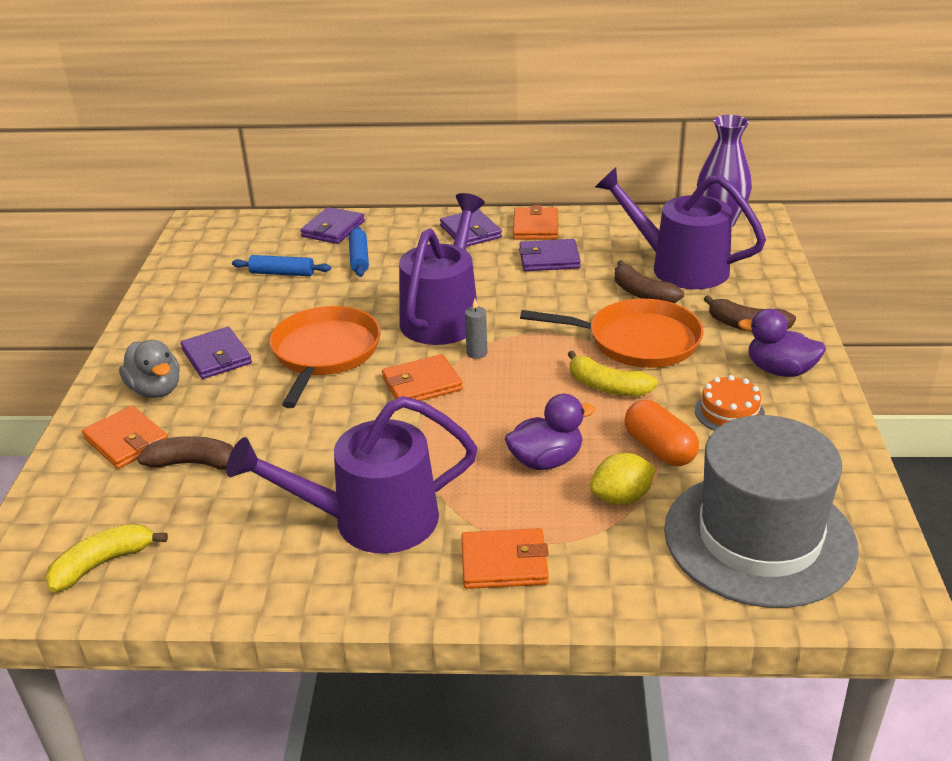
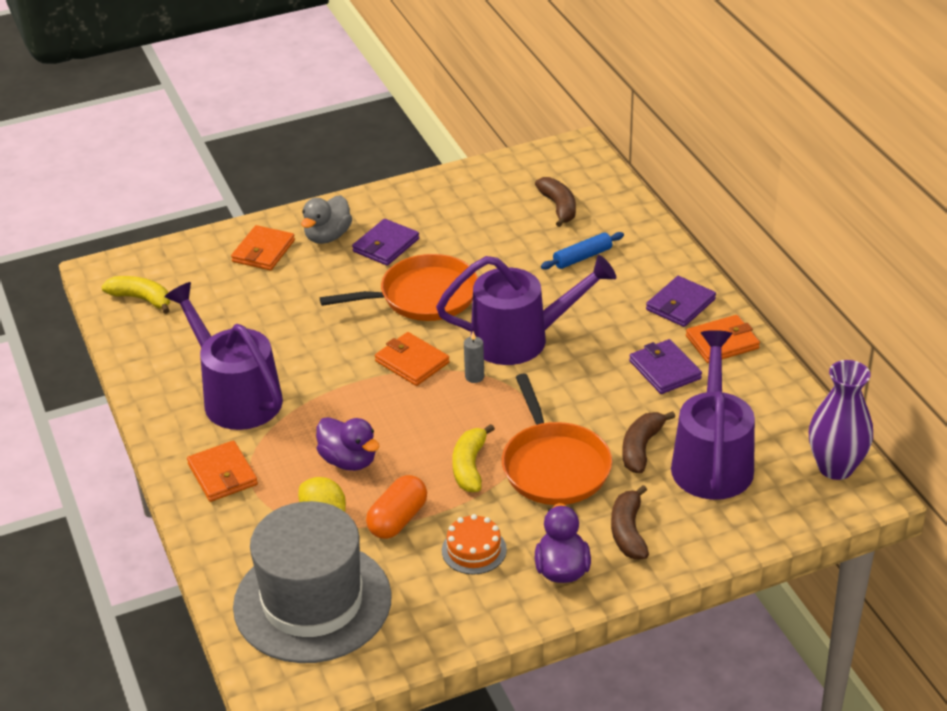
camera: 65 degrees right, 5 degrees up
brown banana [137,436,233,470] -> brown banana moved to [535,177,576,227]
blue rolling pin [232,255,331,276] -> none
purple wallet [300,207,365,244] -> none

